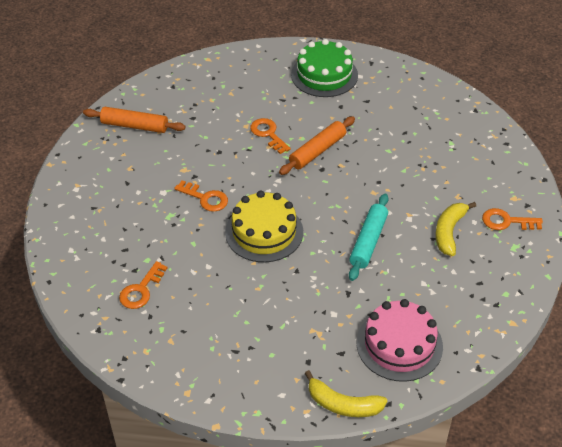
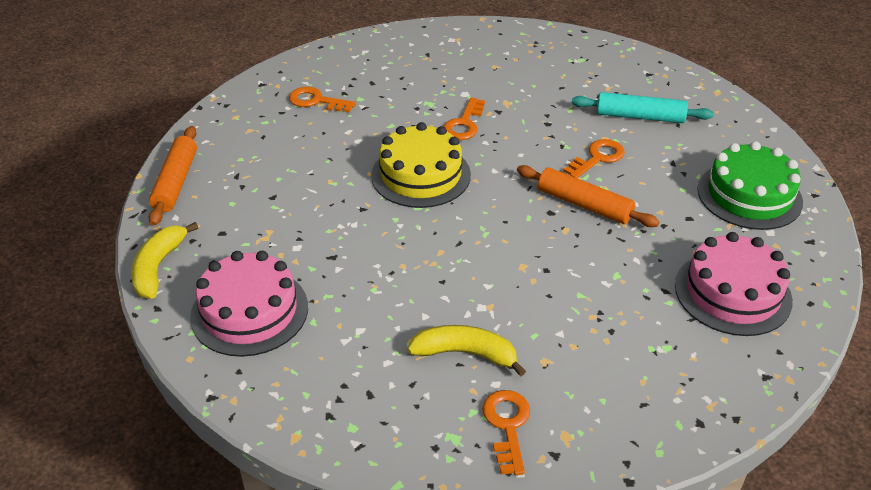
camera: 80 degrees right, 5 degrees down
orange rolling pin [83,107,185,133] -> orange rolling pin moved to [149,126,197,226]
turquoise rolling pin [349,193,389,281] -> turquoise rolling pin moved to [572,92,714,123]
none -> pink cake [675,232,793,336]

